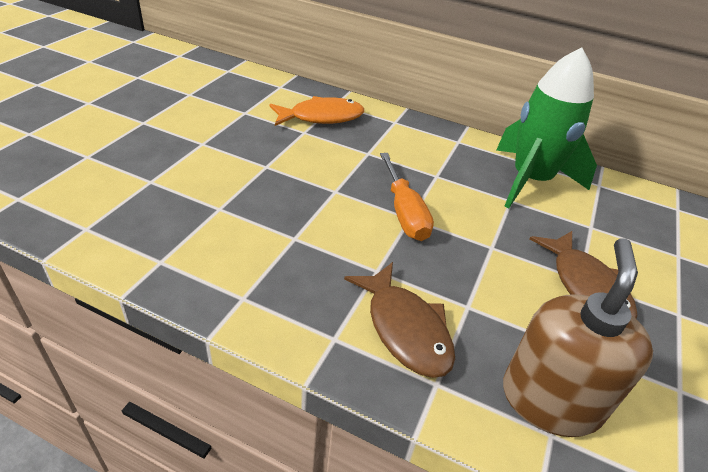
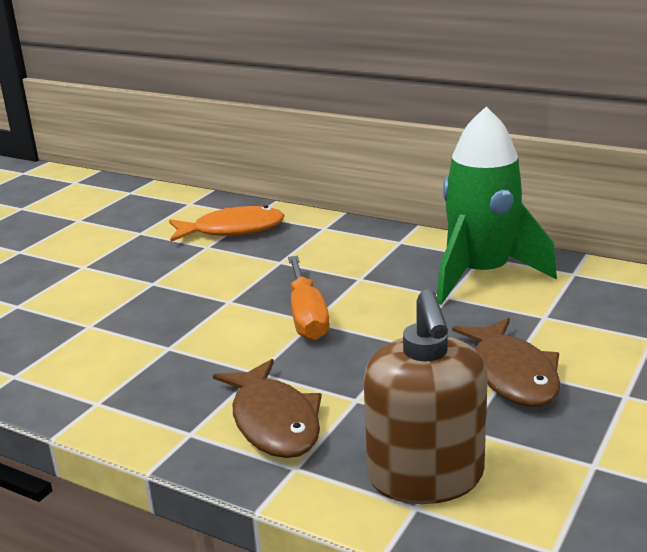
camera: 10 degrees right, 15 degrees down
brown soap dispenser [503,238,653,437] -> brown soap dispenser turned 150 degrees clockwise [364,289,488,504]

